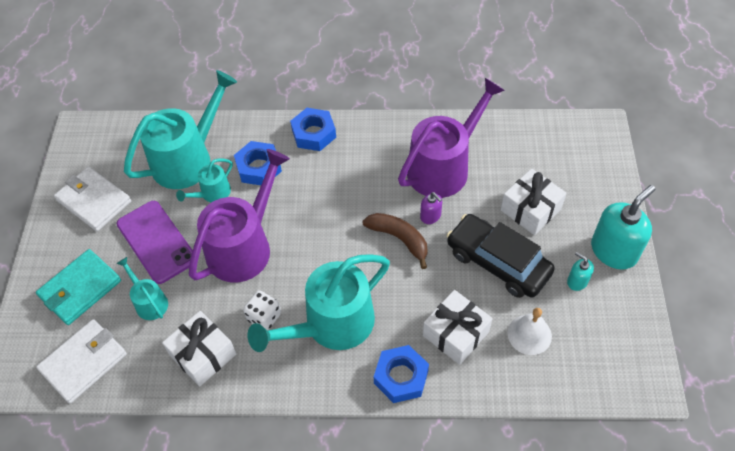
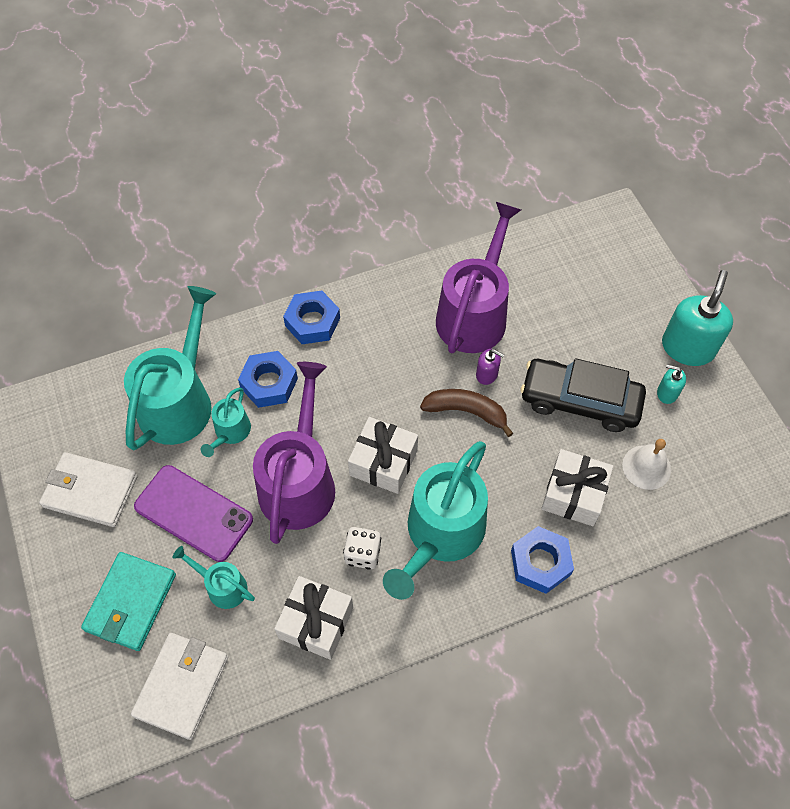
camera: 25 degrees left, 5 degrees up
white gift [501,168,567,235] -> white gift moved to [348,417,418,494]

